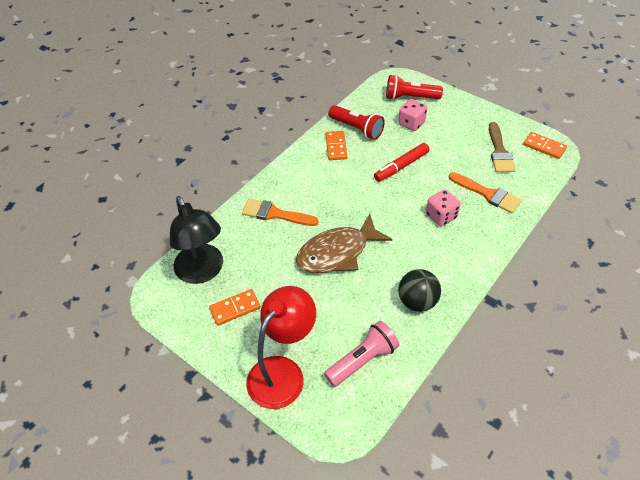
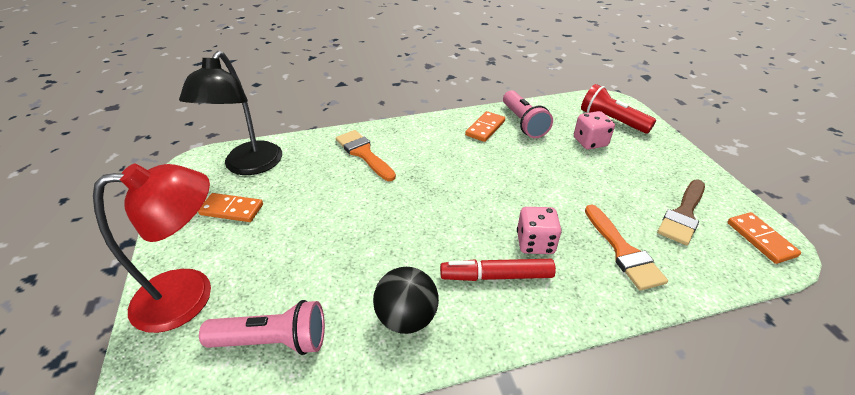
camera: 35 degrees right, 10 degrees down
brown fish [296,214,392,273] -> none
red flashlight [328,105,385,140] -> pink flashlight [503,90,553,138]
red marker [374,143,430,182] -> red marker moved to [440,259,556,281]

